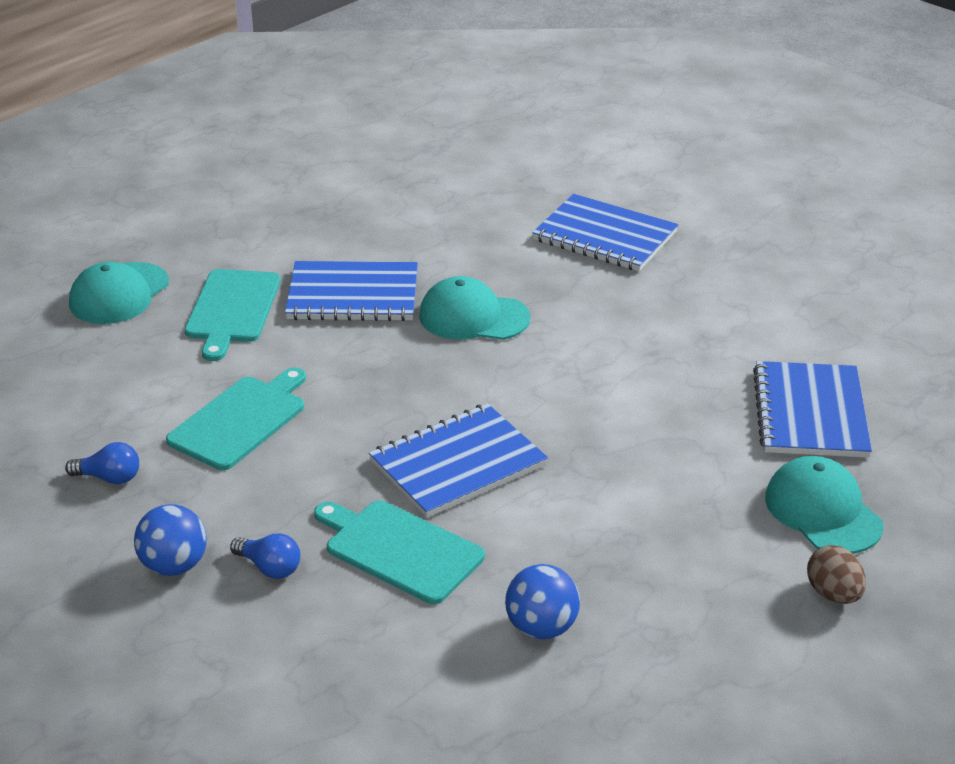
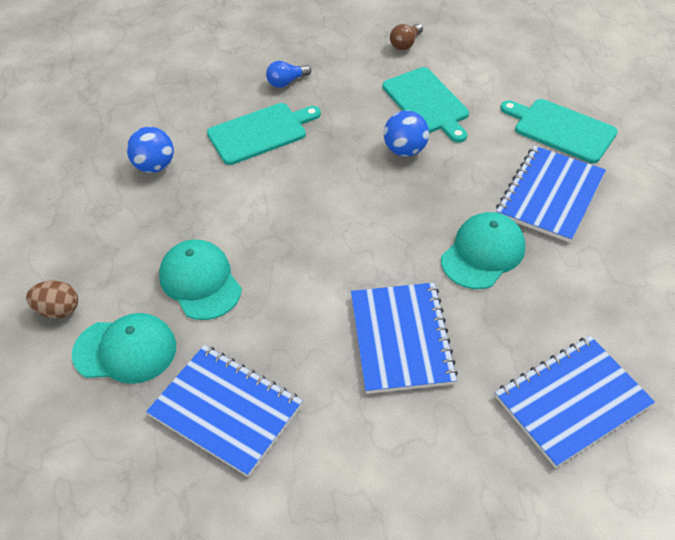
camera: 120 degrees right, 15 degrees up
blue light bulb [65,442,139,484] -> brown light bulb [390,24,423,50]
turquoise cap [69,262,169,324] -> turquoise cap moved to [159,239,242,320]
blue ball [134,504,207,576] -> blue ball moved to [384,111,429,157]
blue notebook [369,403,548,518] -> blue notebook moved to [351,282,458,394]

